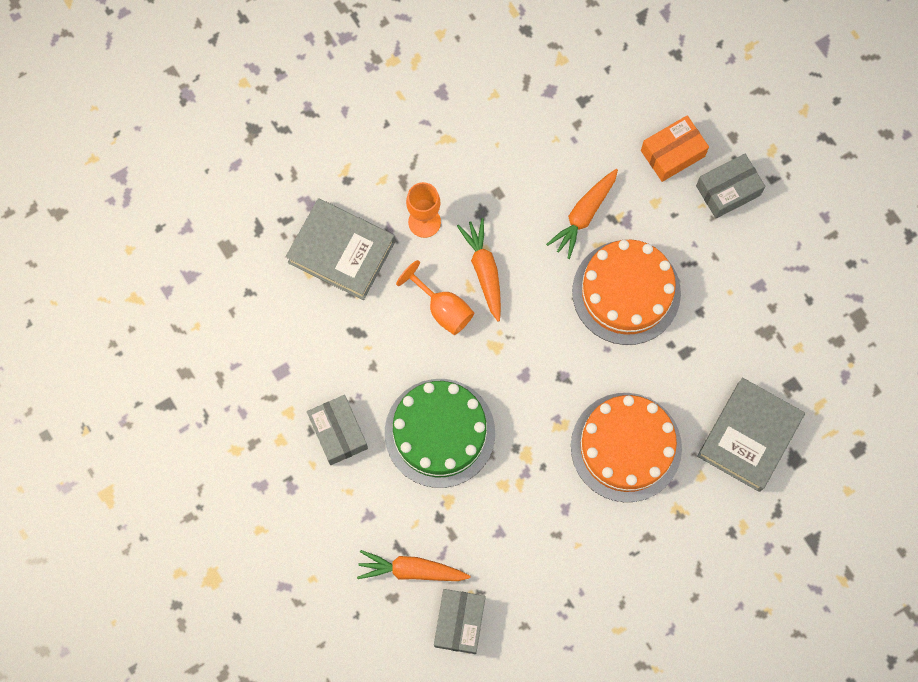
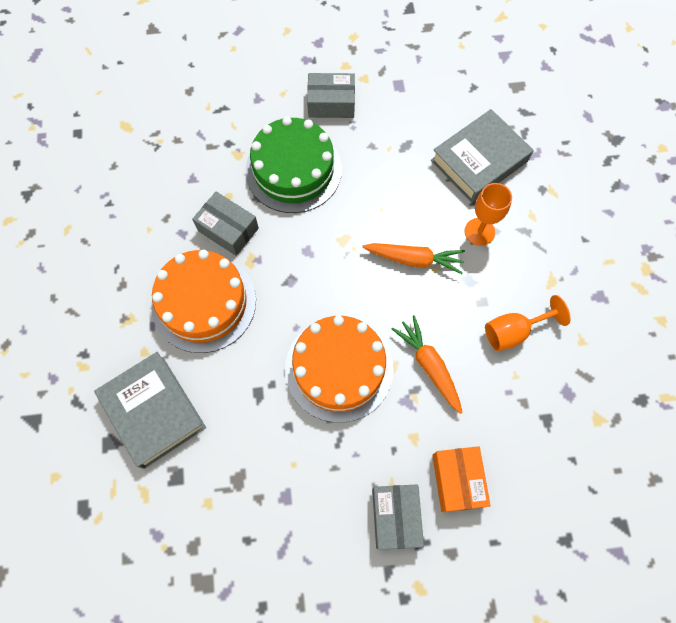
camera: 115 degrees right, 5 degrees down
orange carrot [357,550,470,581] -> none
orange goblet [396,260,474,335] -> orange goblet moved to [485,295,571,351]
grey box [434,589,486,654] -> grey box moved to [192,191,259,256]

